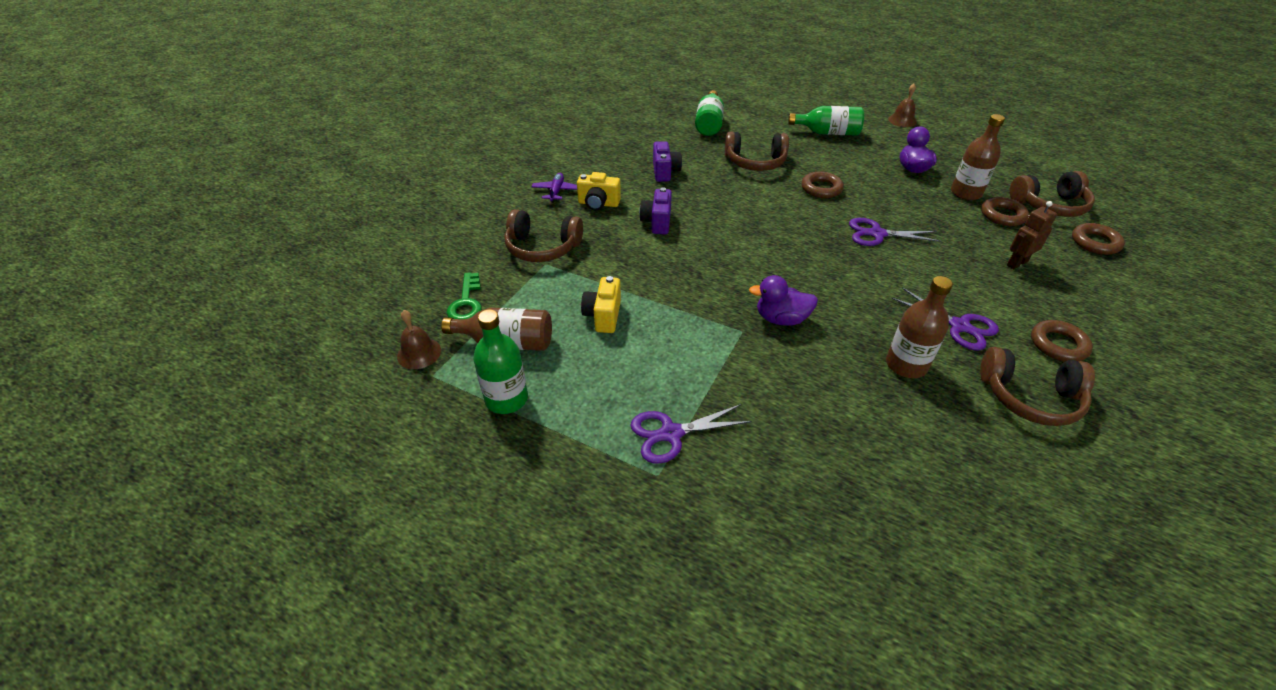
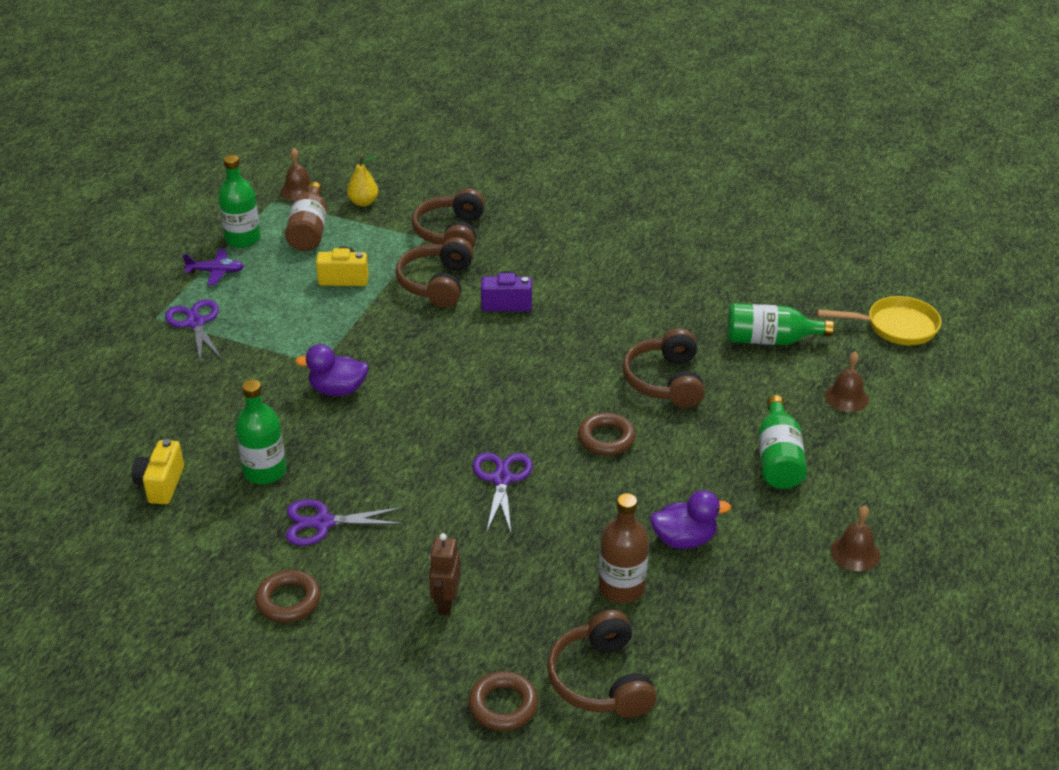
camera: 85 degrees right, 5 degrees down
green key [447,272,482,319] -> yellow pear [347,155,378,207]
purple plane [531,173,577,203] -> purple plane moved to [183,249,244,285]
yellow camera [577,172,621,210] -> yellow camera moved to [132,439,184,504]
purple camera [653,141,682,182] -> none
purple duck [749,275,818,326] -> purple duck turned 90 degrees counterclockwise [295,344,369,396]
brown bottle [886,276,953,378] -> green bottle [235,380,286,484]
purple scissors [891,287,999,351] -> purple scissors turned 45 degrees clockwise [286,499,404,546]
brown headphones [980,347,1095,426] -> brown headphones moved to [395,237,474,307]
brown ring [981,197,1029,226] -> none
brown robot [1007,201,1057,269] -> brown robot turned 135 degrees counterclockwise [429,533,461,615]
none -> yellow pan [817,296,941,345]
none -> brown bell [825,352,869,412]

